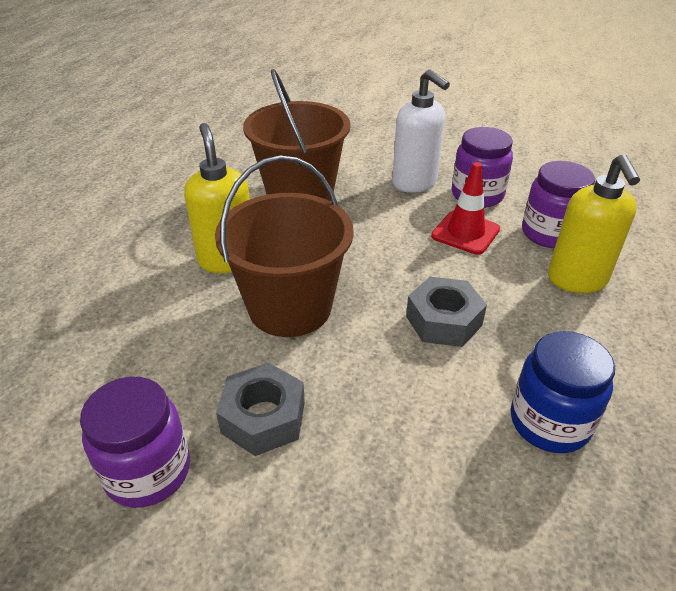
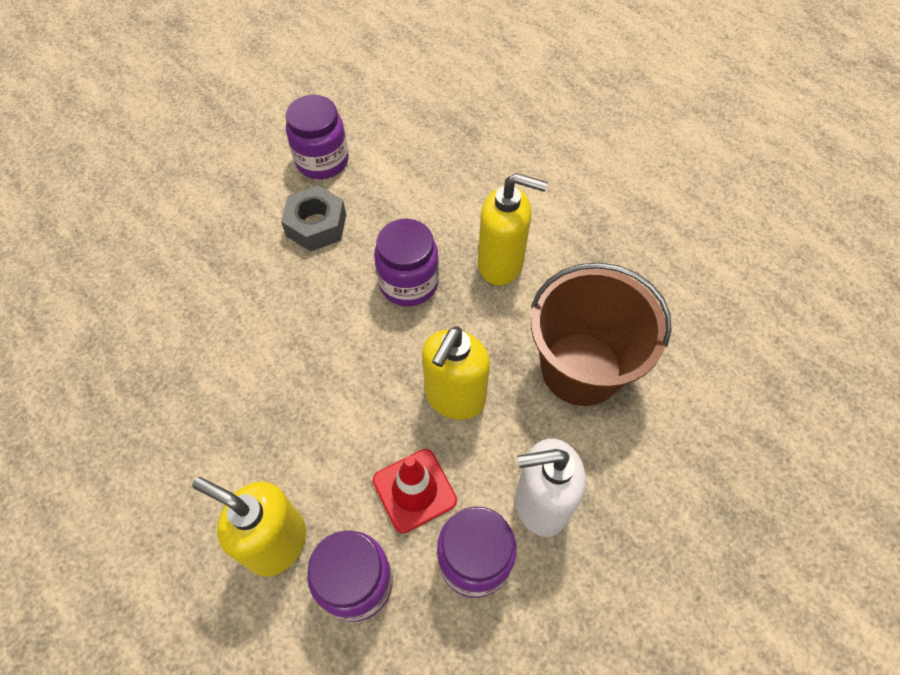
camera: 120 degrees right, 20 degrees up
brown bucket [215,155,354,337] -> purple jar [374,219,439,306]
grey nut [406,277,487,347] -> none
blue jar [511,331,615,453] -> none
none -> yellow soap dispenser [422,326,490,420]

